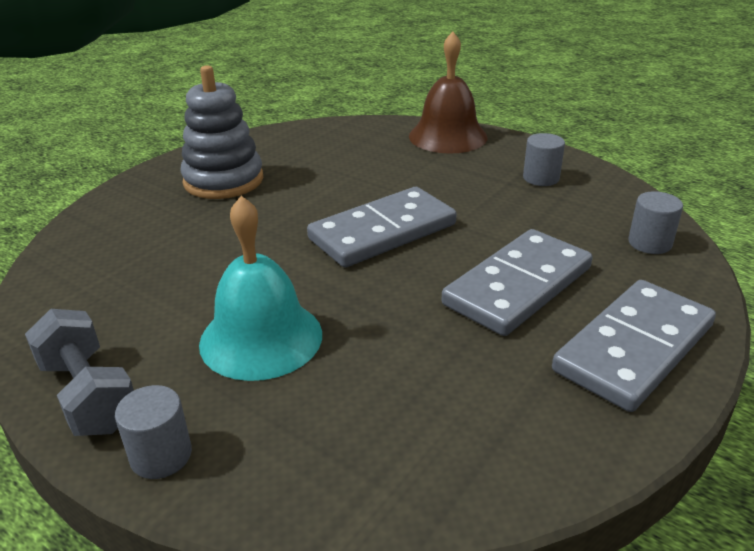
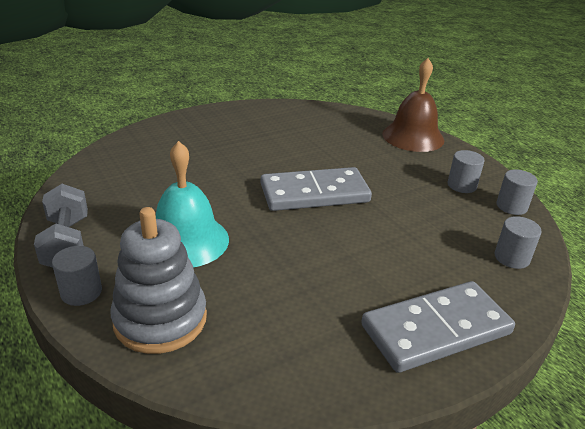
camera: 20 degrees right, 0 degrees up
grey stacking toy [181,65,263,199] -> grey stacking toy moved to [110,207,207,354]
grey domino [442,229,593,336] -> none
none -> grey cylinder [496,169,538,215]

